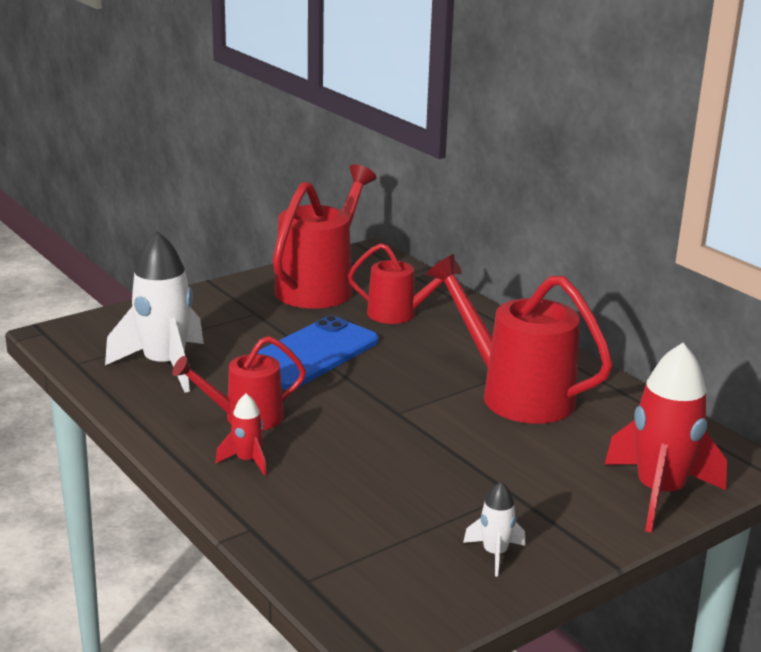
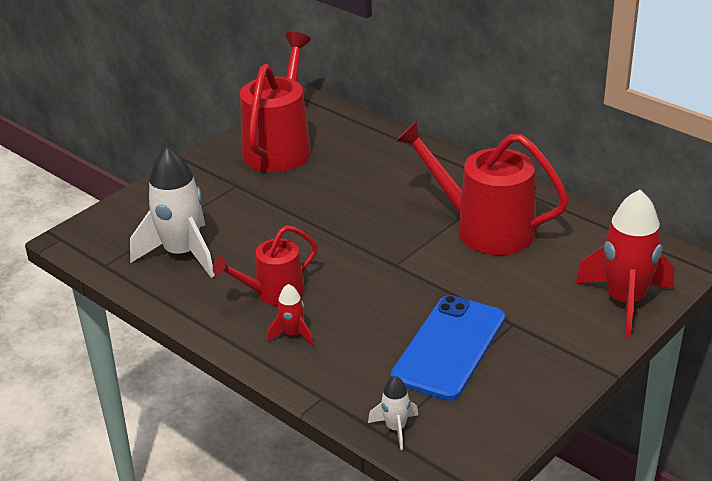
camera: 10 degrees left, 10 degrees up
blue phone [257,315,378,390] -> blue phone moved to [391,295,505,401]
red watering can [348,243,462,324] -> none
white rocket [463,481,526,576] -> white rocket moved to [368,376,419,450]

